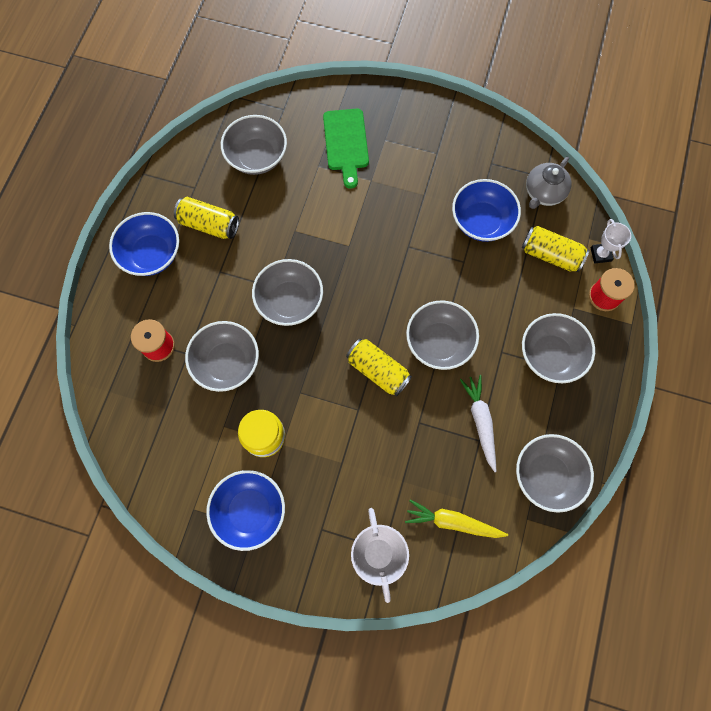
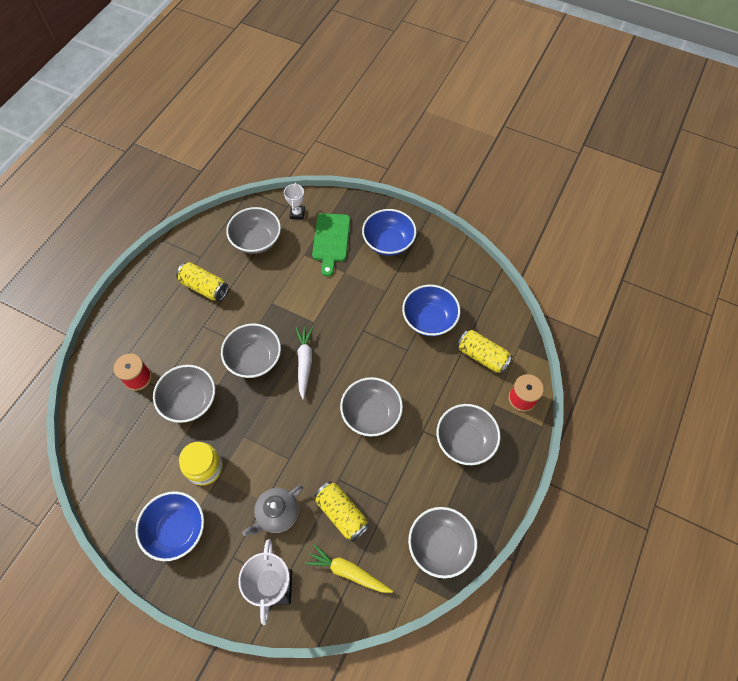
camera: 10 degrees right, 10 degrees down
blue bowl [109,212,179,276] -> blue bowl moved to [362,209,416,256]
yellow can [346,338,412,397] -> yellow can moved to [314,481,370,542]
white carrot [460,375,497,472] -> white carrot moved to [296,327,313,399]
grey teapot [526,157,571,209] -> grey teapot moved to [242,485,303,536]
white trophy [591,219,631,263] -> white trophy moved to [284,183,305,219]

